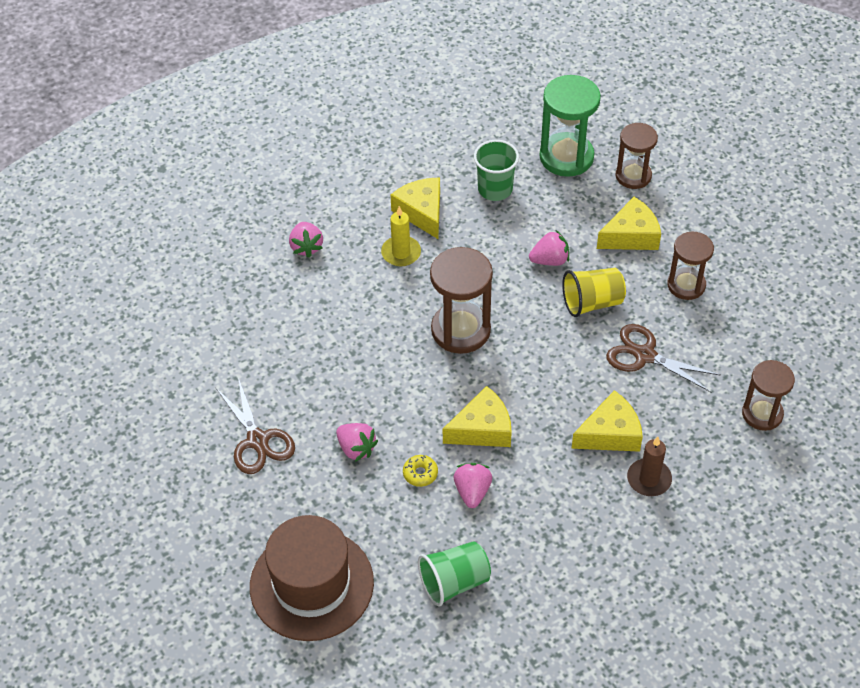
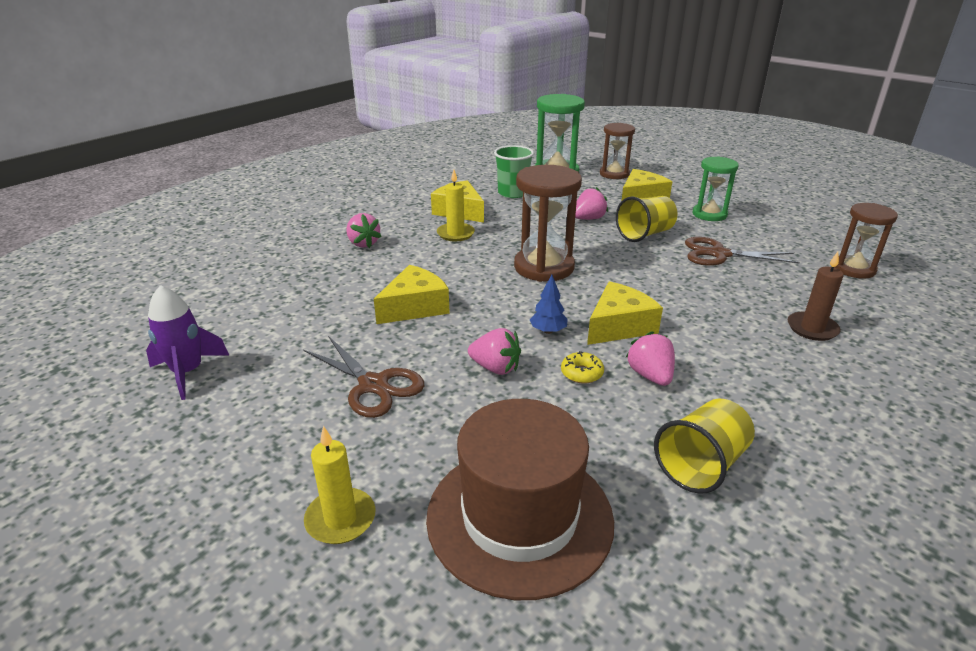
camera: 20 degrees left, 20 degrees down
green cup [418,541,491,607] -> yellow cup [654,399,755,494]
yellow cheese [571,390,643,452] -> yellow cheese moved to [374,265,450,324]
brown hourglass [667,232,714,300] -> green hourglass [692,156,739,221]
none -> purple rocket [146,285,229,400]
none -> yellow candle [304,426,376,544]
none -> blue tree [530,275,568,334]

